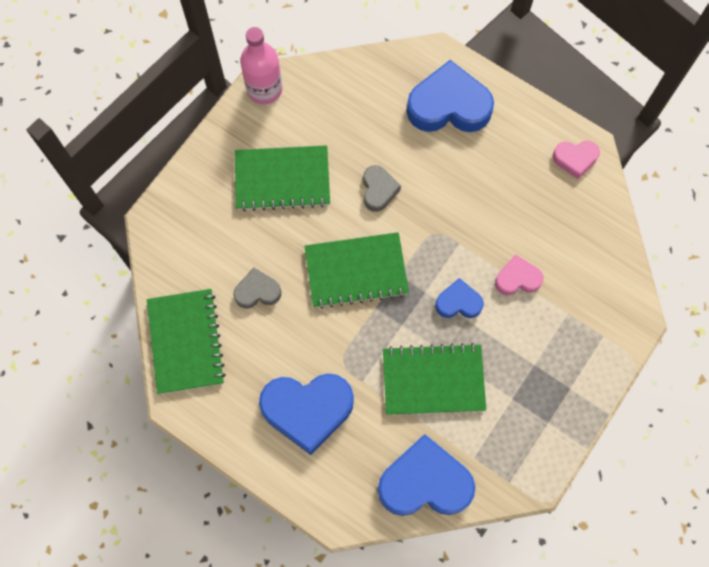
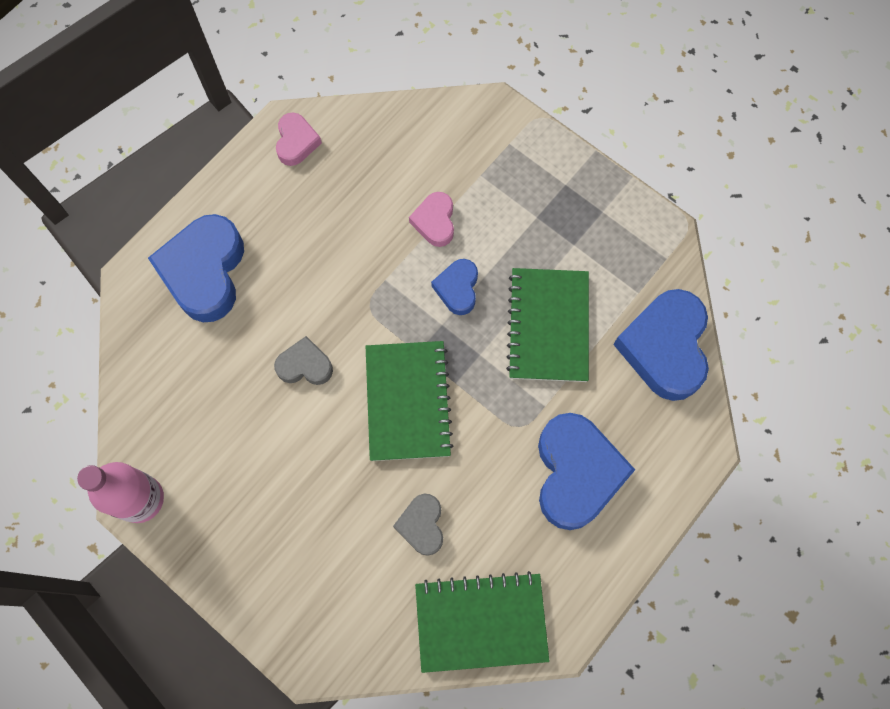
camera: 85 degrees left, 0 degrees up
green notebook [235,145,330,211] -> none

